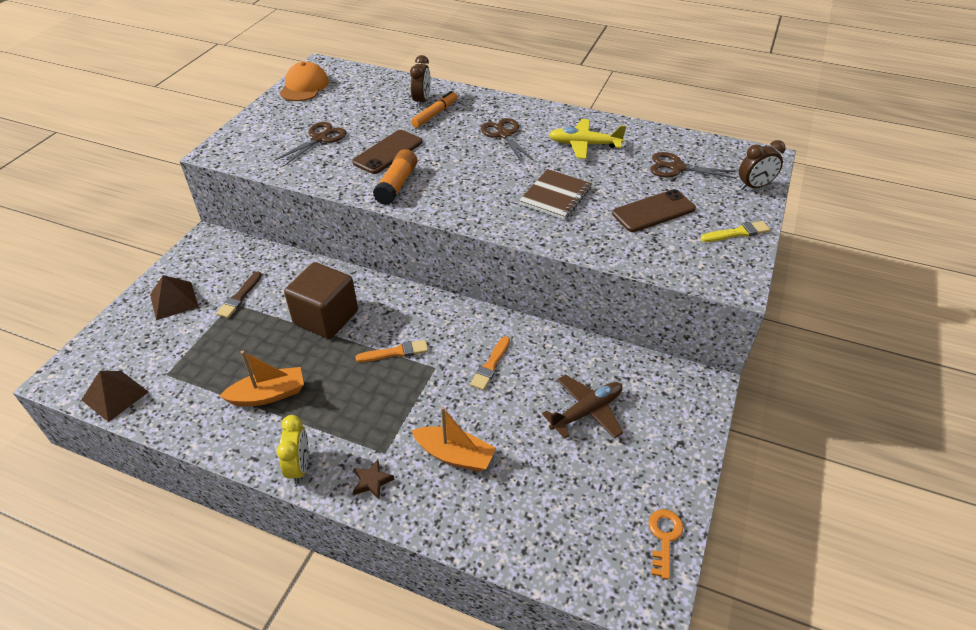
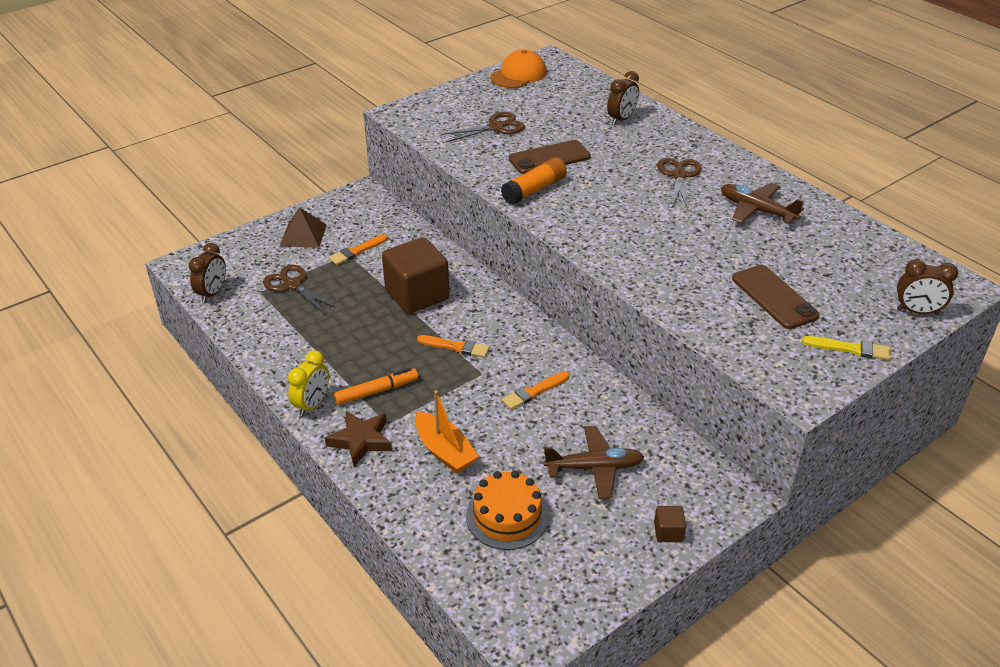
camera: 30 degrees right, 5 degrees down
brown pyramid [81,371,148,422] -> brown clock [189,243,226,302]
brown brush [216,271,262,318] -> orange brush [329,234,388,265]
orange boat [219,351,304,406] -> none
brown star [353,460,394,499] -> brown star [325,411,392,467], size x1.62
orange marker [411,91,457,128] -> orange marker moved to [334,368,418,405]
brown notebook [519,169,592,220] -> none
yellow plane [548,119,626,159] -> brown plane [721,183,804,224]
brown phone [612,189,696,232] -> brown phone turned 60 degrees clockwise [732,265,820,329]
orange key [649,509,683,579] -> none
brown scissors [650,152,736,179] -> brown scissors moved to [263,265,337,314]
none -> orange cake [466,471,549,550]
none -> brown cube [654,506,686,542]

